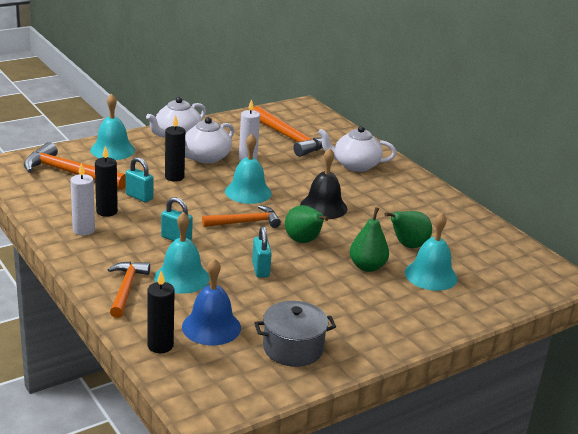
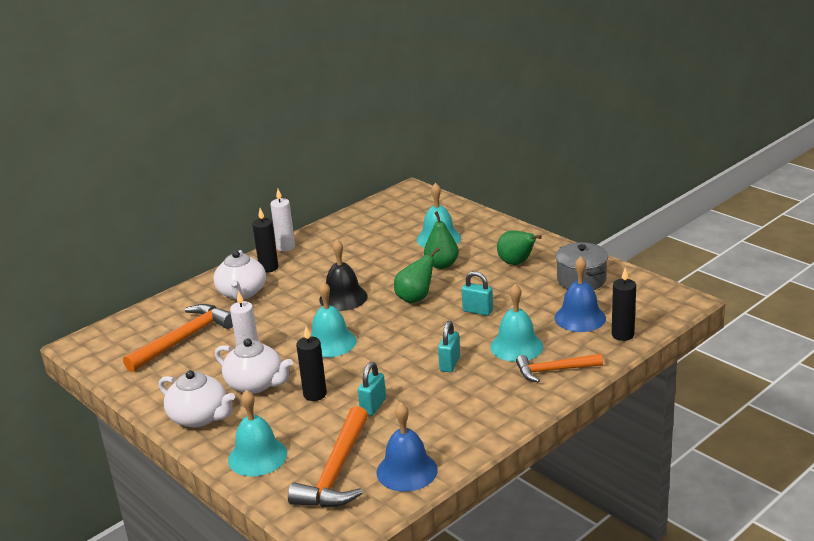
camera: 95 degrees left, 0 degrees up
white candle [71,162,95,236] -> white candle moved to [270,189,295,251]
black candle [95,146,118,217] -> black candle moved to [252,208,278,273]
orange hammer [202,205,281,228] -> none
turquoise padlock [252,226,272,278] -> turquoise padlock turned 45 degrees clockwise [462,271,493,316]
green pear [384,211,432,248] -> green pear moved to [497,230,542,265]
none -> blue bell [376,403,438,492]

